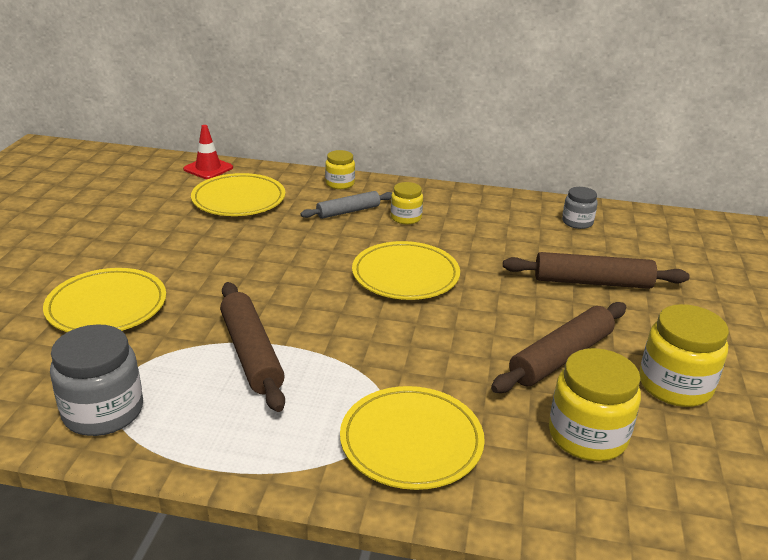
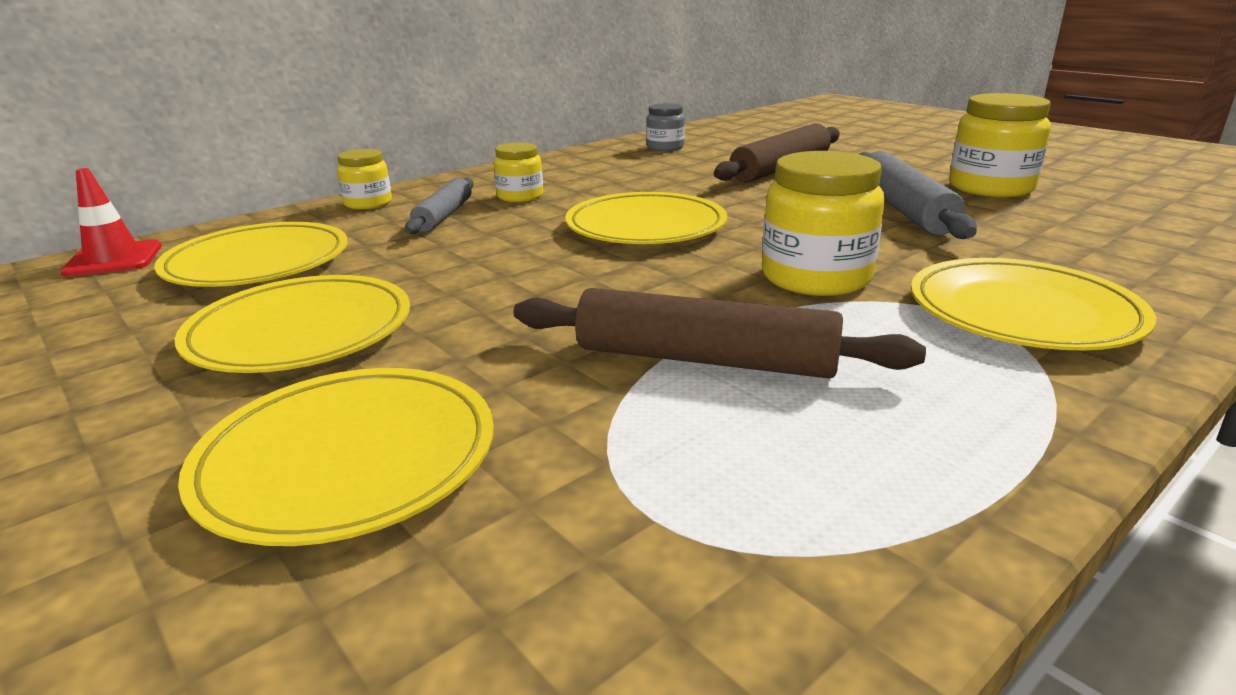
camera: 50 degrees left, 5 degrees down
grey jar [50,324,143,436] -> none
brown rolling pin [491,302,626,393] -> grey rolling pin [859,151,977,239]
yellow jar [549,348,641,461] -> yellow jar moved to [762,151,885,296]
none -> yellow plate [174,275,410,373]

